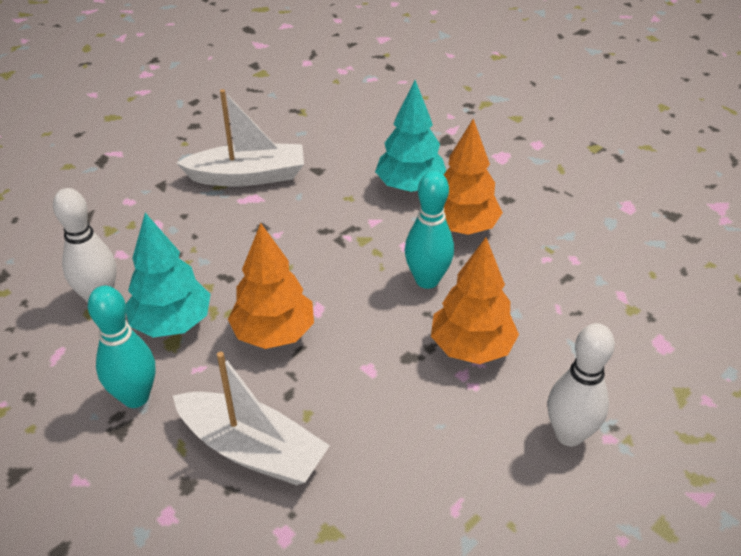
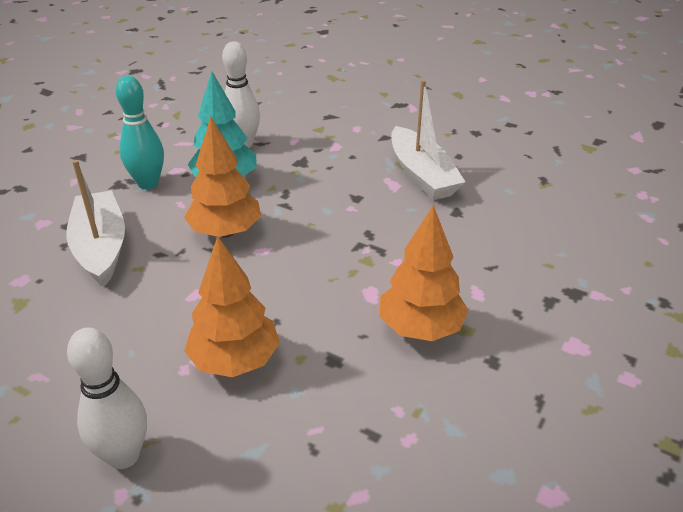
camera: 75 degrees right, 5 degrees down
white boat [173,352,330,485] -> white boat turned 150 degrees clockwise [66,160,125,287]
turquoise tree [375,80,446,192] -> none
turquoise bowling pin [404,171,454,289] -> none

